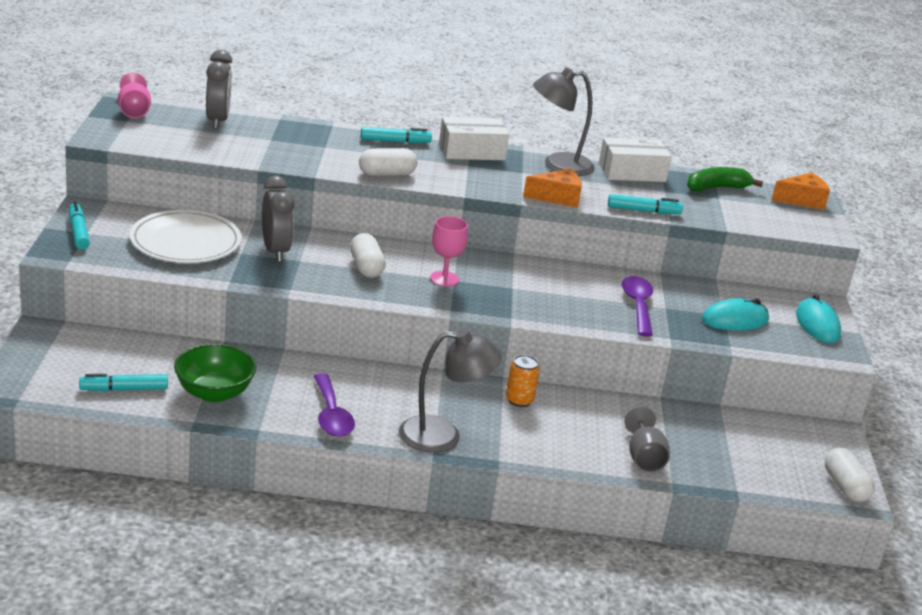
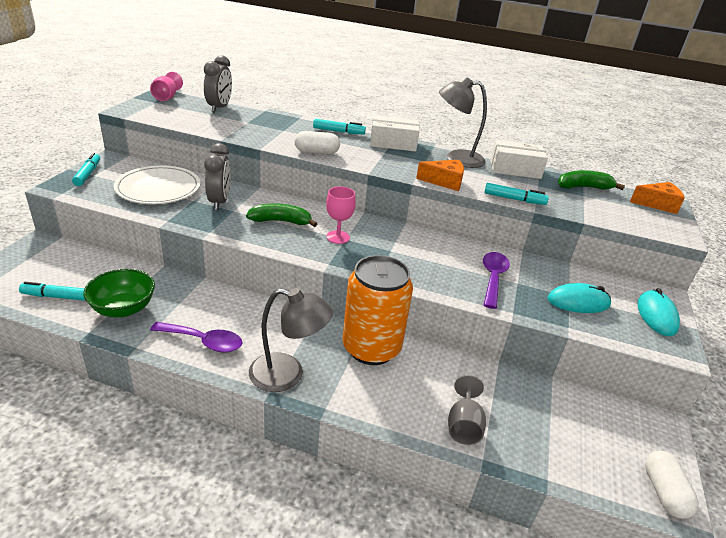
camera: 15 degrees right, 5 degrees up
purple spoon [314,373,355,437] -> purple spoon turned 75 degrees counterclockwise [150,322,243,353]
white capsule [350,233,386,278] -> green banana [246,203,317,227]
orange can [506,355,540,407] -> orange can [342,255,413,365], size x2.40

